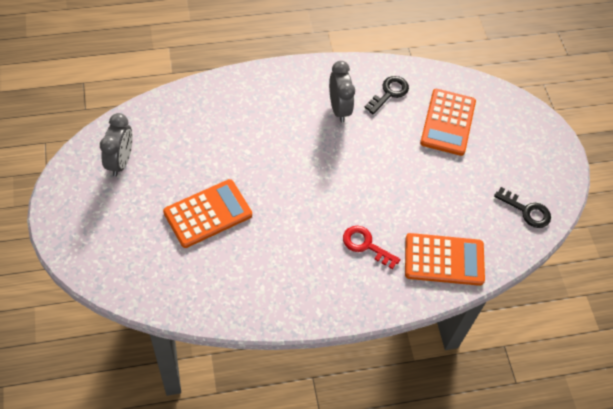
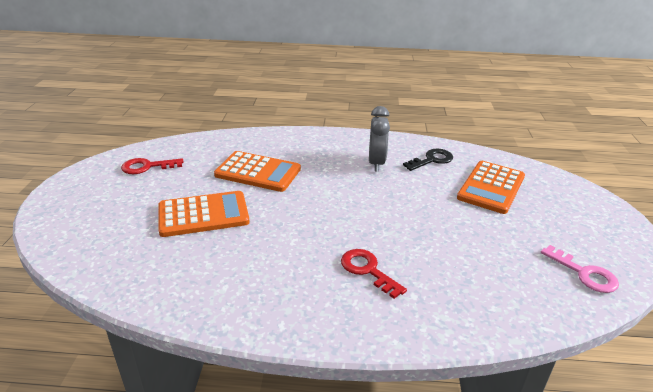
camera: 20 degrees right, 25 degrees down
grey clock [100,113,133,177] -> red key [121,158,183,174]
orange calculator [405,233,485,286] -> orange calculator moved to [214,151,301,192]
black key [494,187,551,228] -> pink key [541,245,619,293]

